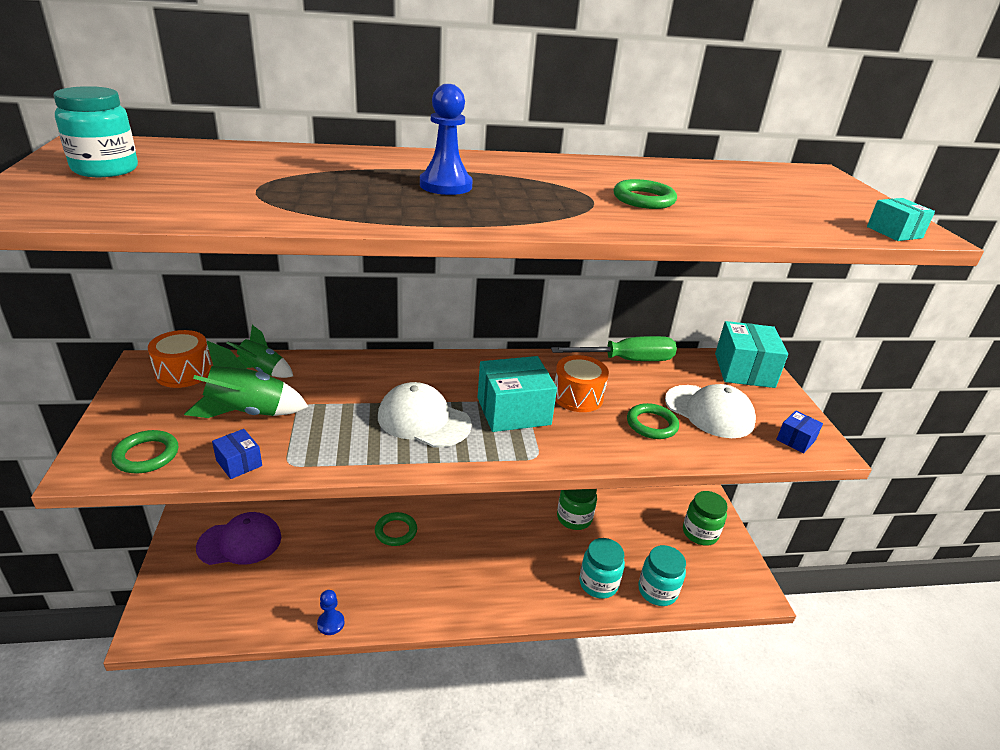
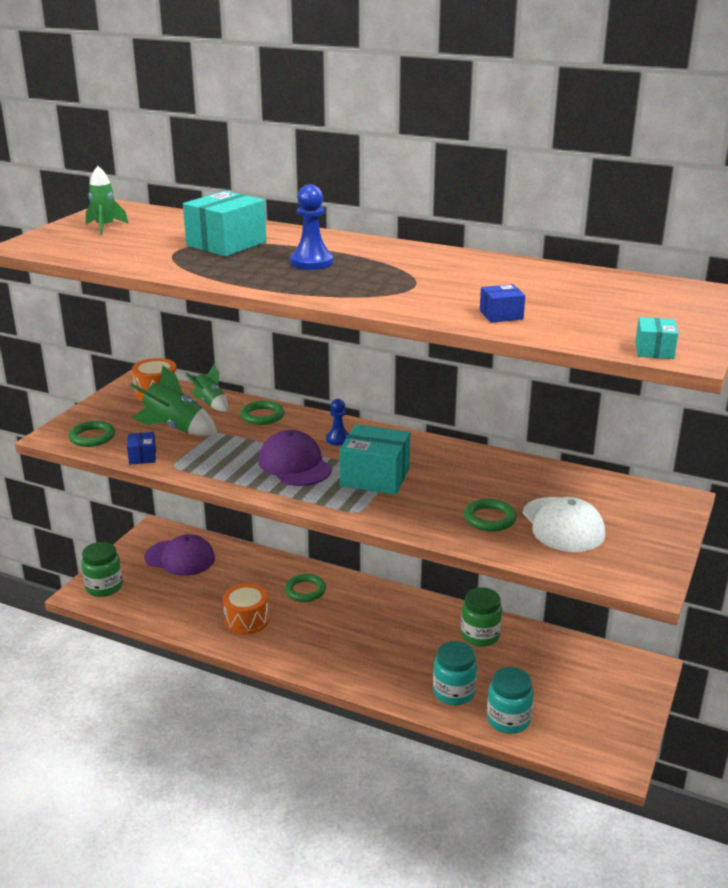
camera: 35 degrees right, 5 degrees down
turquoise jar [54,86,138,177] -> green rocket [86,166,129,234]
blue pawn [317,590,344,635] -> blue pawn moved to [326,399,349,445]
white cap [378,382,472,448] -> purple cap [258,430,332,486]
green screwdriver [551,336,677,361] -> none
orange drum [555,355,609,412] -> orange drum moved to [223,584,269,635]
green ring [614,179,677,209] -> green ring moved to [240,401,284,425]
green jar [683,491,728,546] -> green jar moved to [81,542,123,597]
turquoise box [715,321,788,388] -> turquoise box moved to [183,191,266,256]
blue box [776,410,823,454] -> blue box moved to [480,284,525,323]

